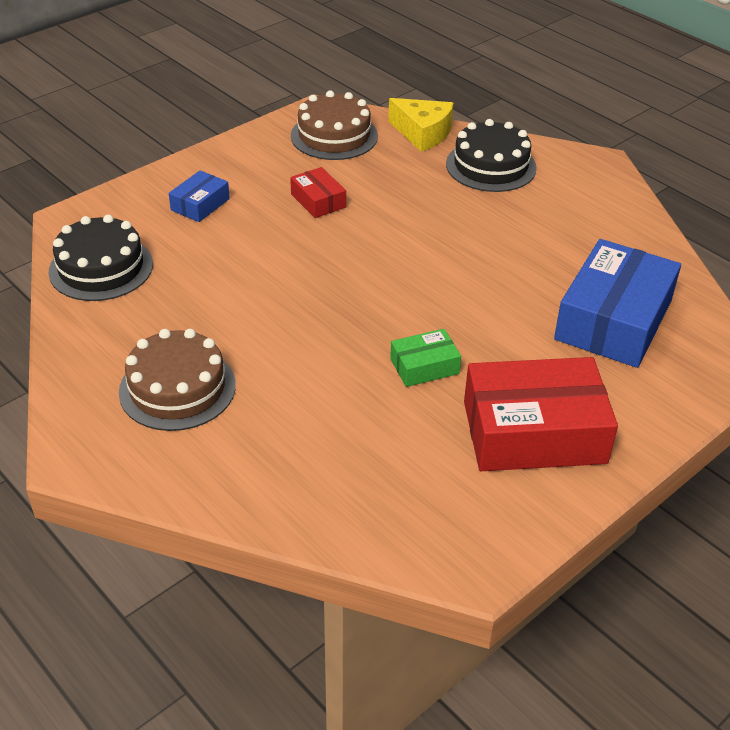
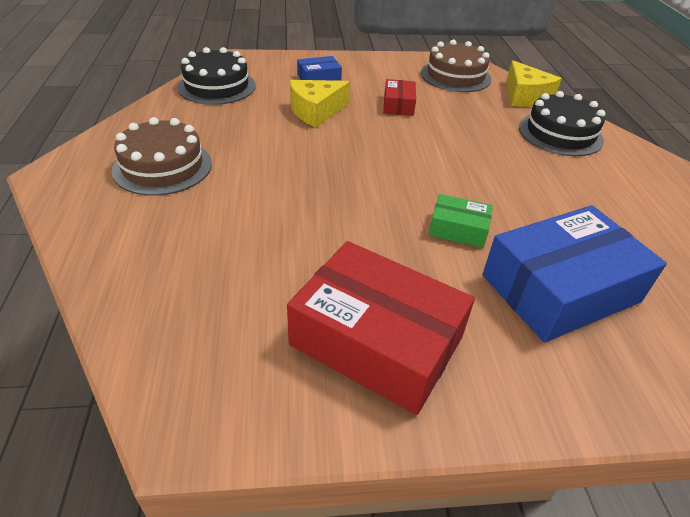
camera: 35 degrees right, 0 degrees up
green box [390,329,461,387] -> green box moved to [429,194,493,248]
none -> yellow cheese [290,80,350,128]

